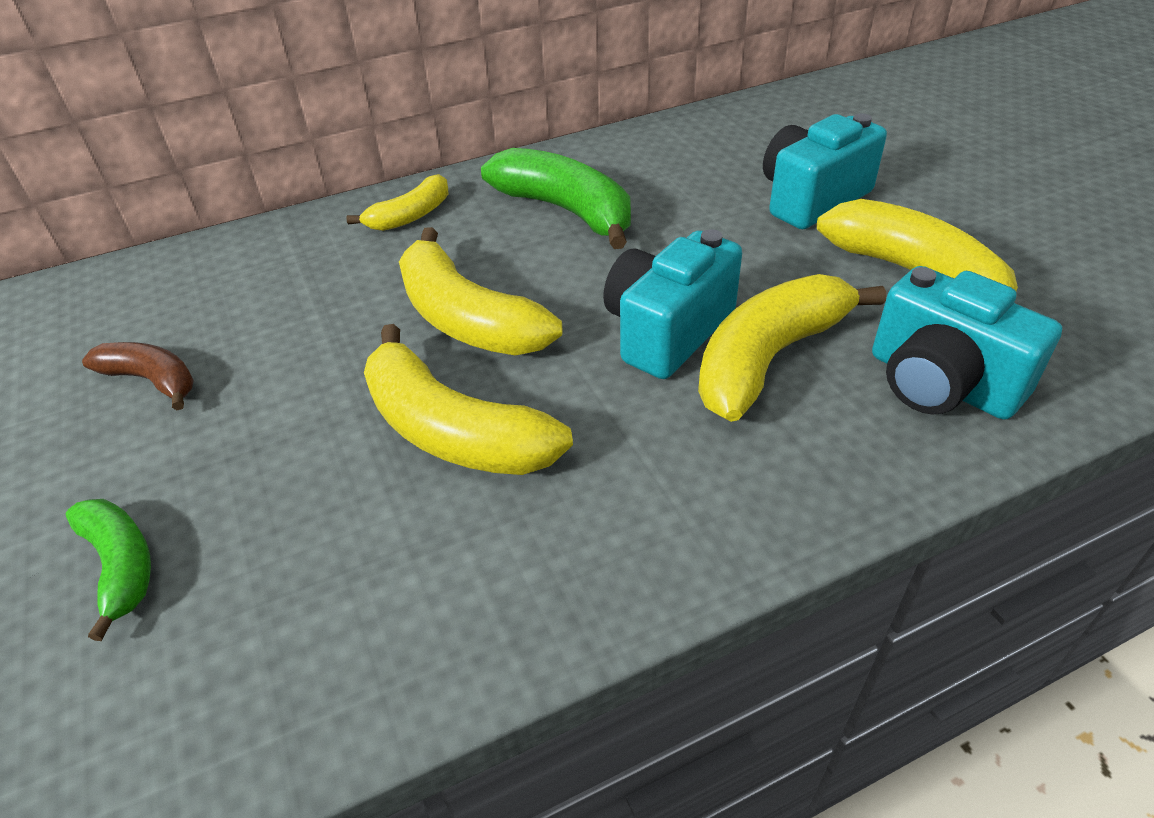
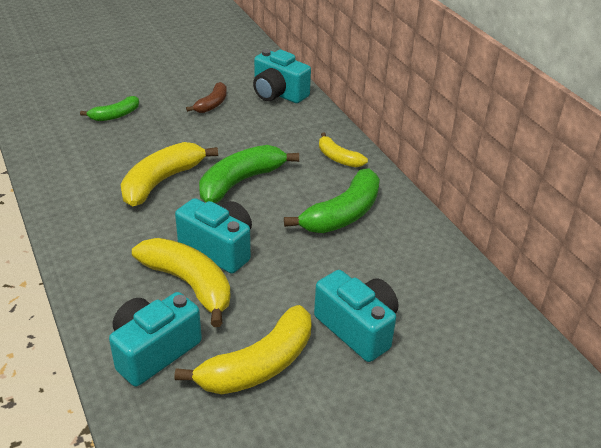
camera: 85 degrees right, 5 degrees down
yellow banana [399,227,562,355] -> green banana [199,145,299,203]
none -> turquoise camera [253,49,311,103]

